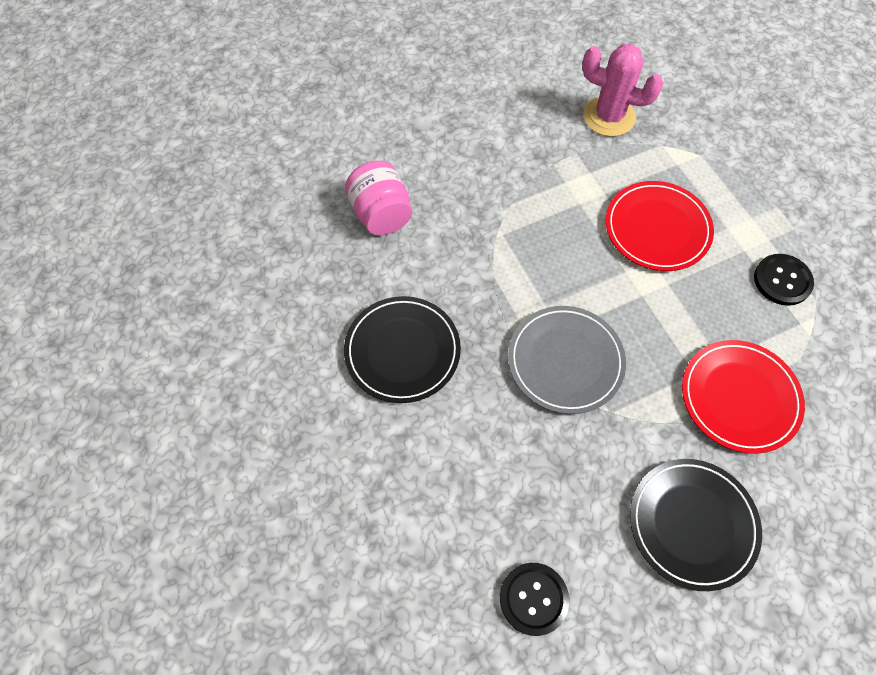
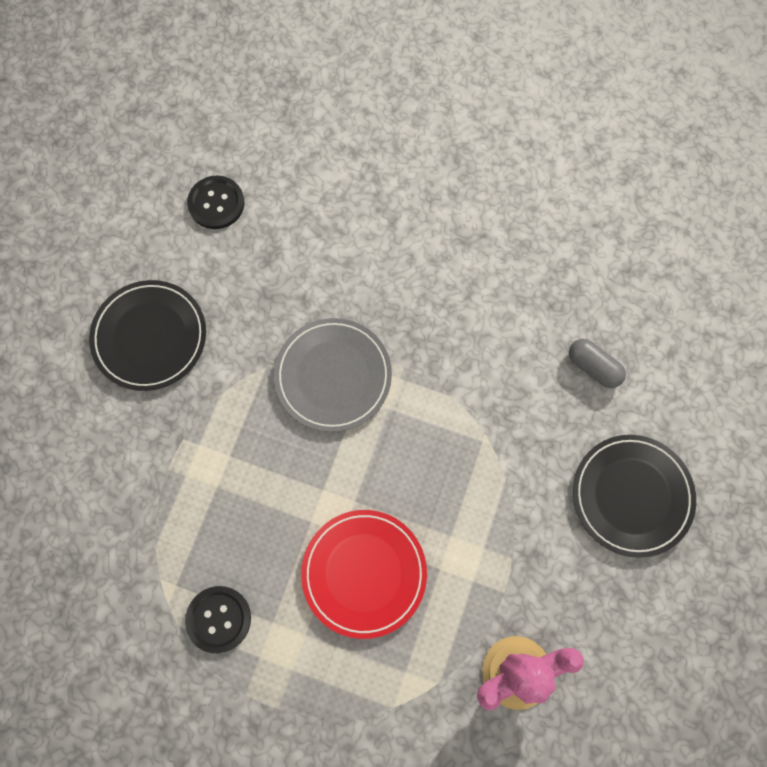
camera: 135 degrees right, 10 degrees up
black plate [344,296,461,403] -> black plate moved to [573,435,696,558]
pink jar [345,161,412,235] -> grey capsule [569,339,626,388]
red plate [682,340,805,454] -> none

